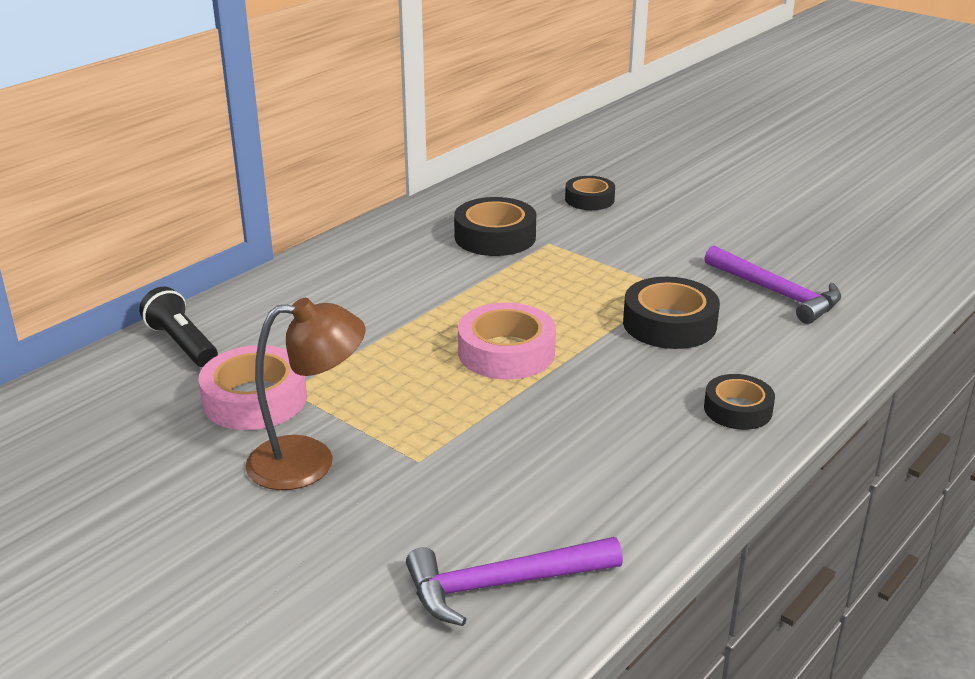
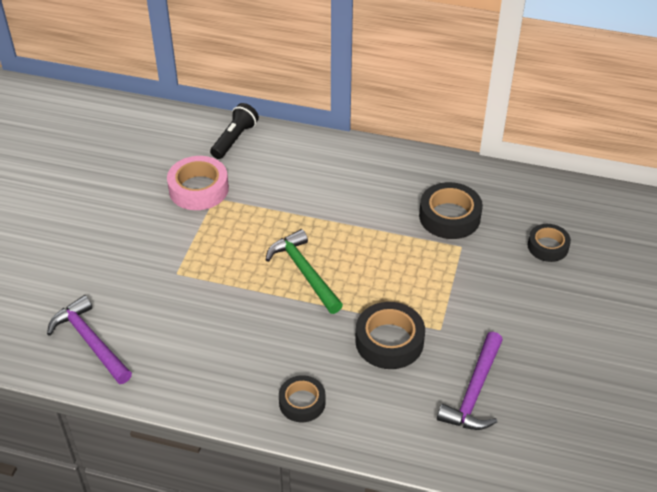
camera: 65 degrees right, 15 degrees up
brown lamp [245,298,365,490] -> none
pink tape [458,303,556,380] -> green hammer [266,229,343,314]

